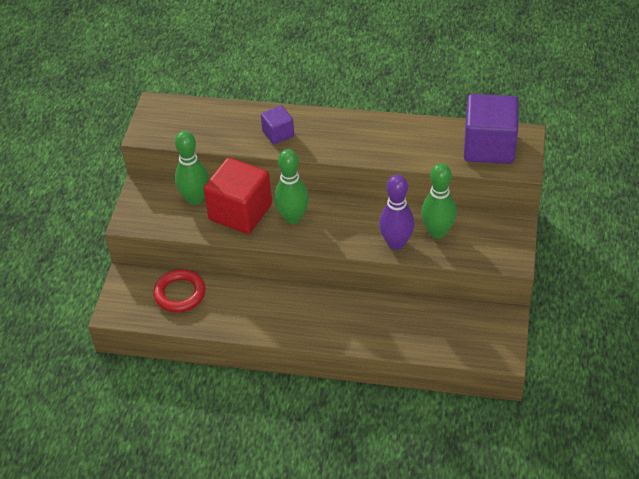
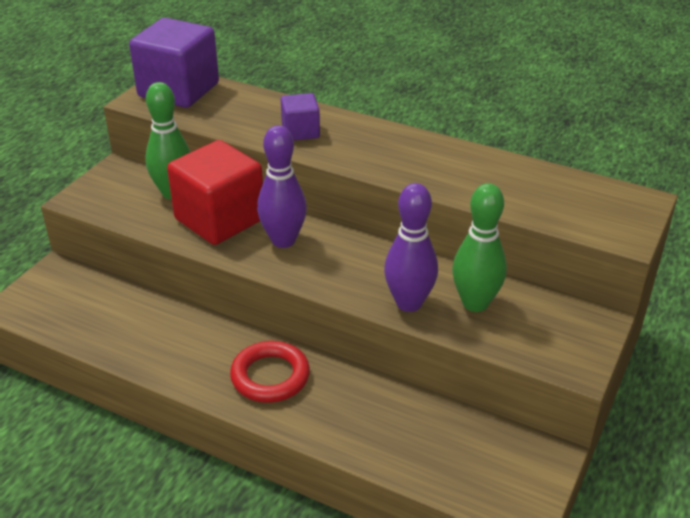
camera: 15 degrees right, 10 degrees down
red ring [153,269,206,313] -> red ring moved to [230,341,310,403]
green bowling pin [274,149,309,224] -> purple bowling pin [257,125,307,248]
purple cube [464,94,518,164] -> purple cube moved to [129,18,219,108]

